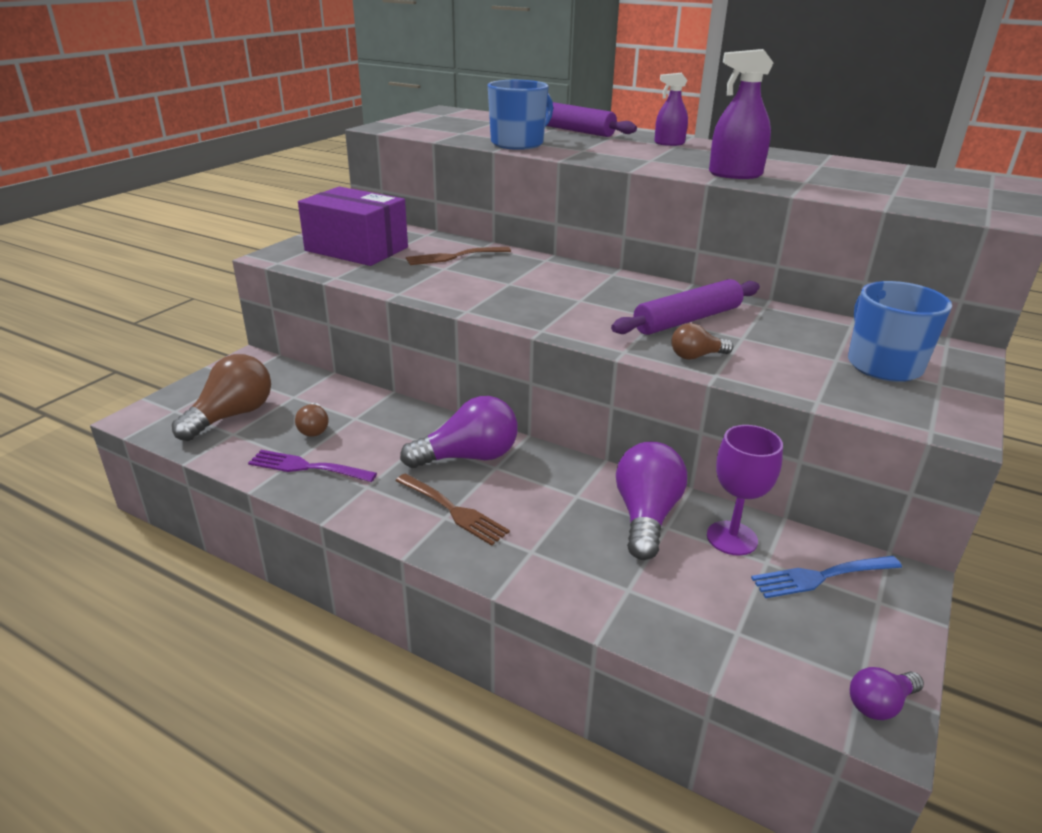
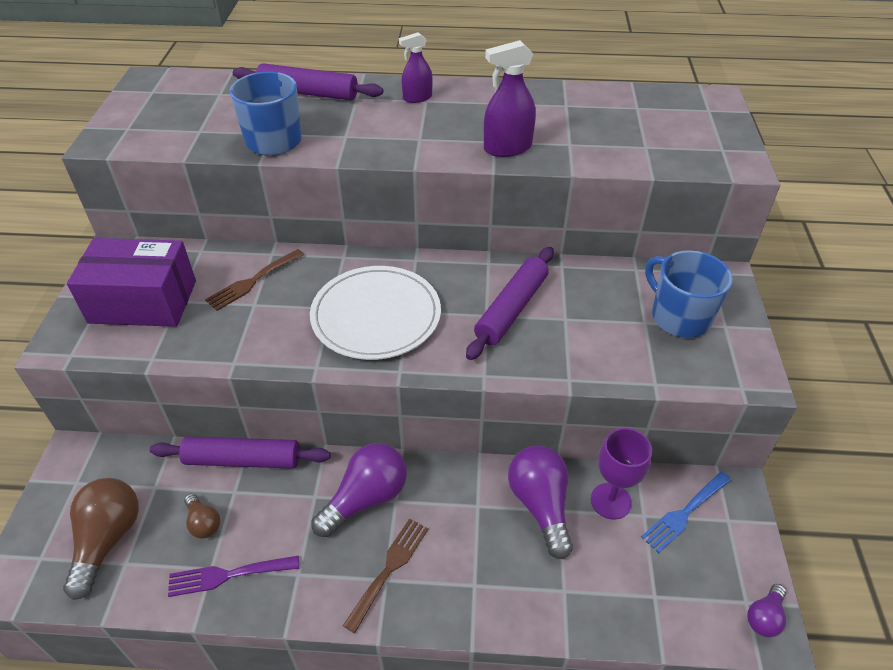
camera: 25 degrees left, 15 degrees up
brown fork [396,473,510,546] -> brown fork turned 75 degrees counterclockwise [343,518,428,633]
brown light bulb [671,323,733,360] -> none
none -> purple rolling pin [150,436,330,469]
none -> white plate [310,266,441,360]

